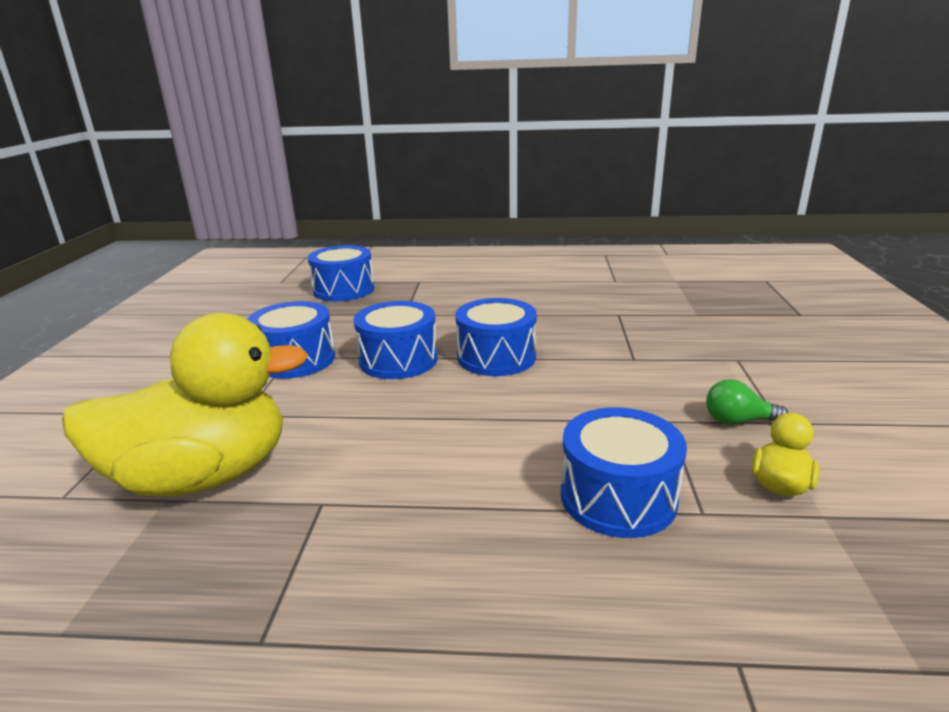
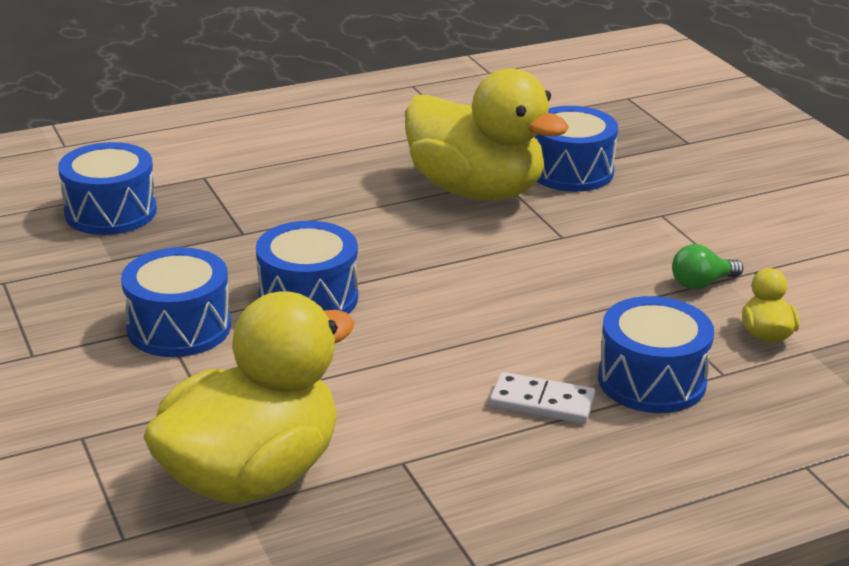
camera: 30 degrees left, 5 degrees up
blue drum [455,298,537,376] -> blue drum moved to [535,106,618,192]
none -> yellow duck [405,68,569,200]
none -> white domino [489,372,596,424]

